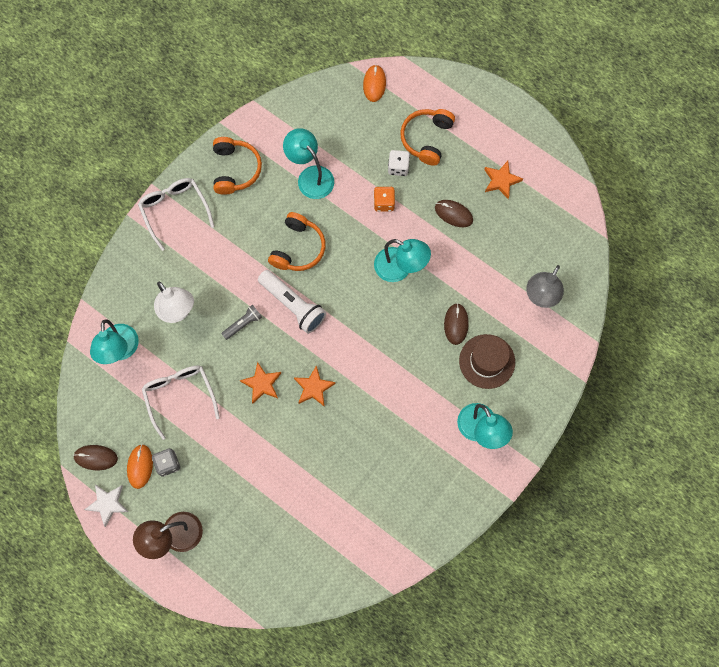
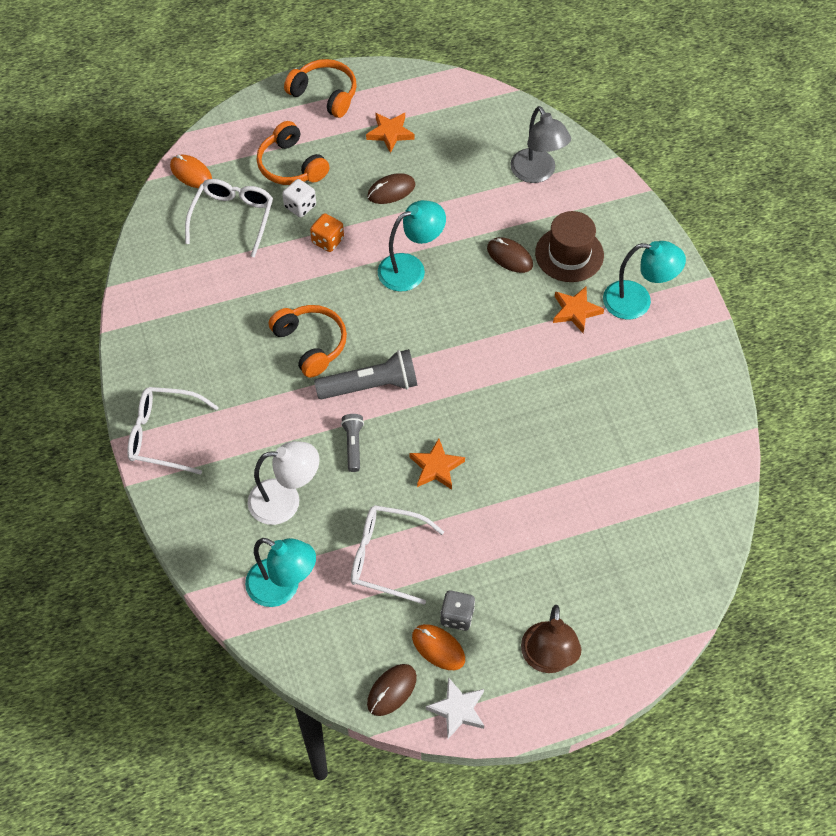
camera: 55 degrees left, 15 degrees down
orange headphones [213,137,262,195] -> orange headphones moved to [284,59,357,118]
white flashlight [258,270,326,334] -> grey flashlight [314,349,417,399]
turquoise lamp [283,128,334,199] -> none
orange star [294,365,336,407] -> orange star moved to [553,287,604,333]
none -> white glasses [185,179,273,258]

